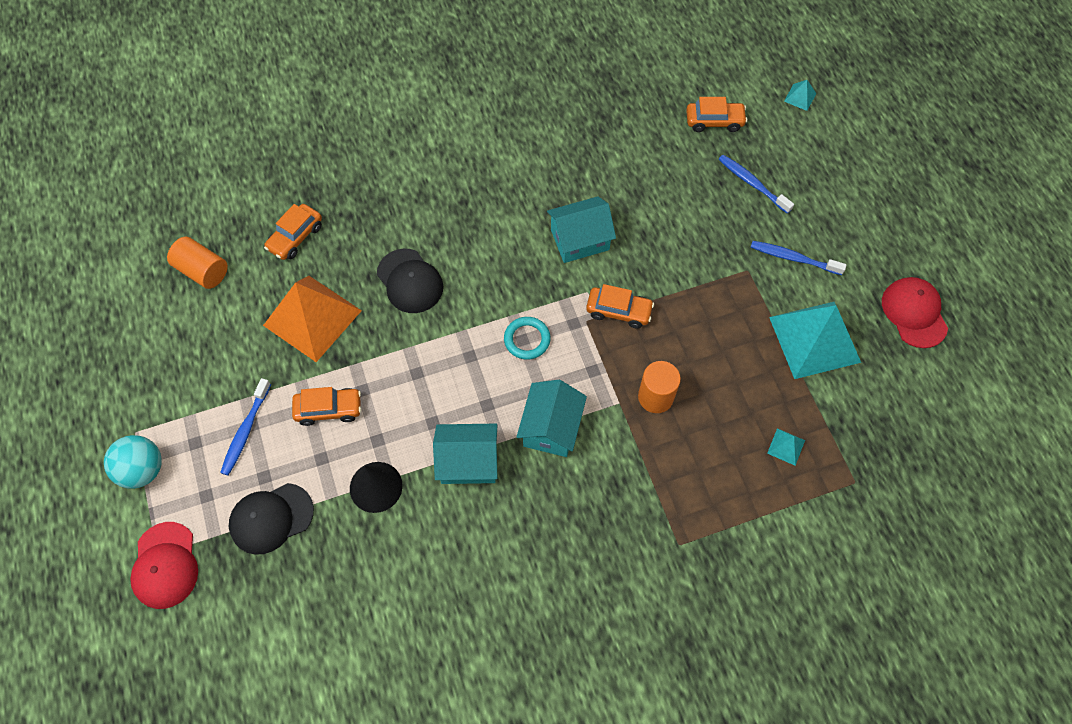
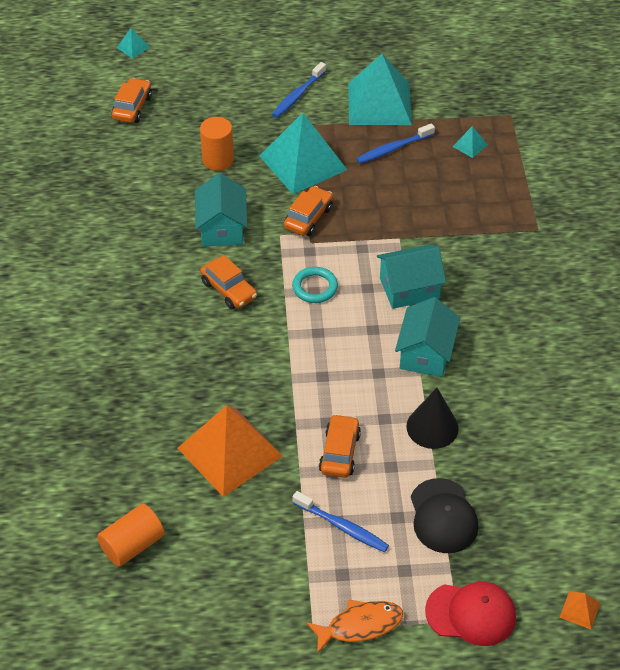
camera: 75 degrees left, 15 degrees down
turquoise ball [104,435,162,489] -> orange fish [306,599,403,654]
orange car [264,204,322,260] -> orange car moved to [200,255,257,309]
black cap [377,249,443,313] -> none
turquoise house [517,380,587,457] -> turquoise house turned 45 degrees counterclockwise [377,245,446,309]
orange cylinder [638,361,681,413] -> orange cylinder moved to [200,117,234,171]
blue toothbrush [719,155,794,214] -> blue toothbrush moved to [356,123,435,164]
red cap [882,277,948,348] -> none
none -> turquoise pyramid [260,113,347,194]
none -> orange pyramid [559,591,600,629]

